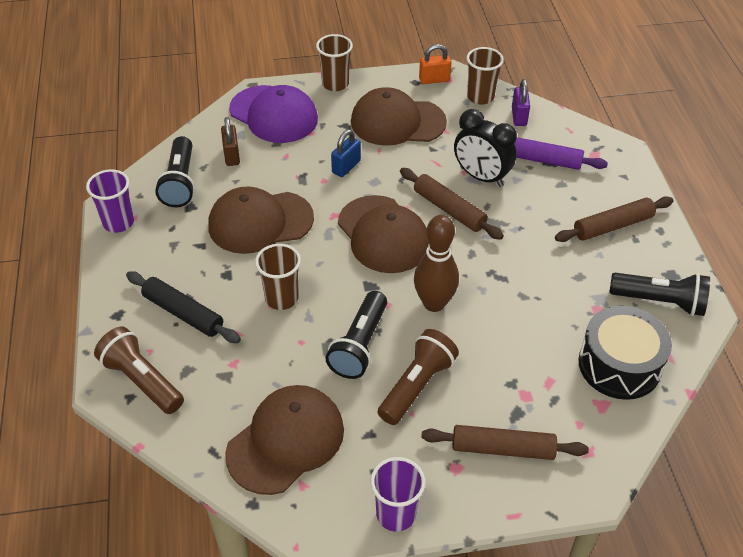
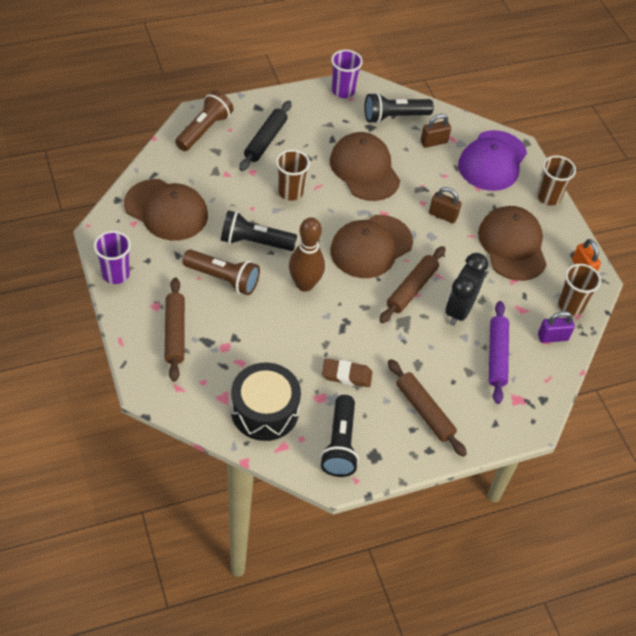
camera: 75 degrees right, 5 degrees up
blue padlock [331,129,361,177] -> brown padlock [429,187,462,223]
none -> brown eraser [322,359,373,387]

